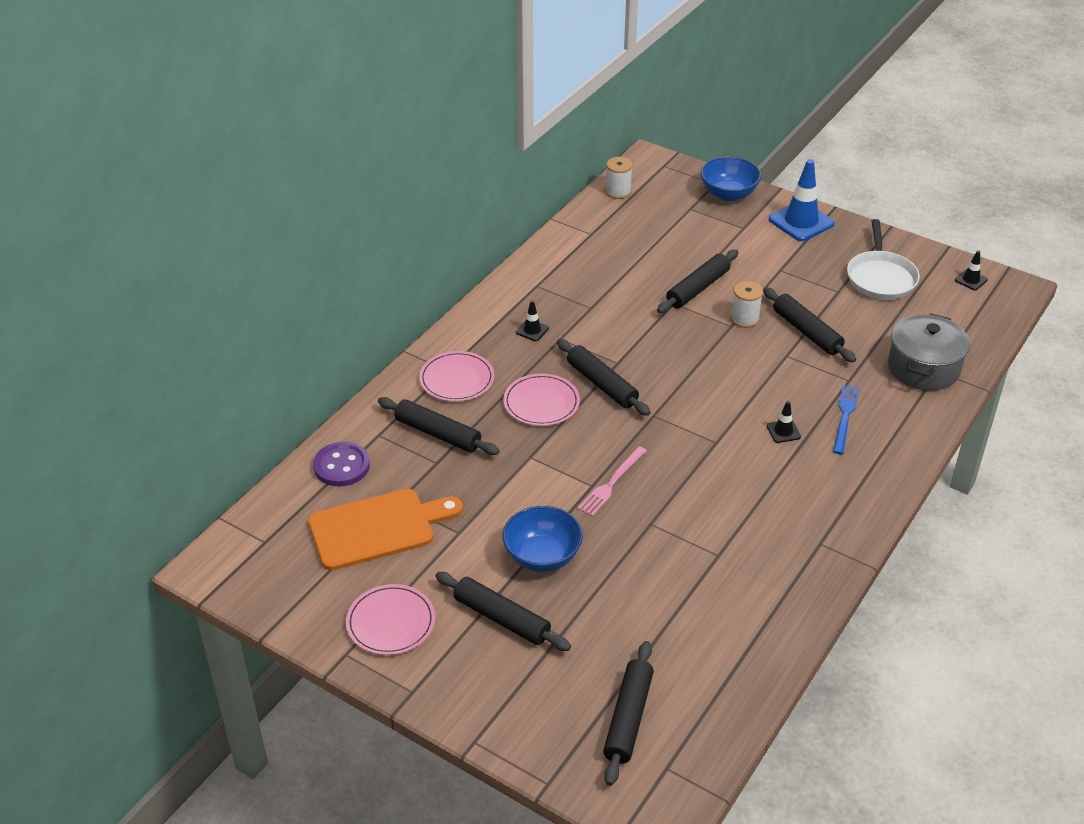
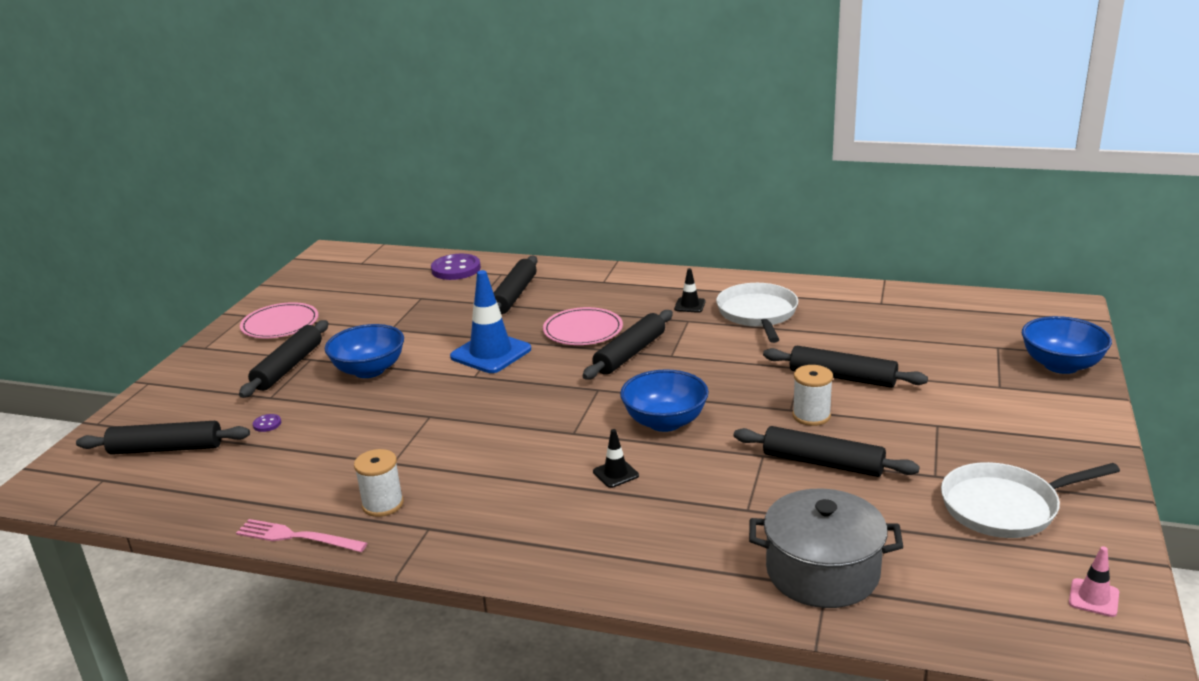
camera: 75 degrees right, 15 degrees down
orange cutting board [308,489,463,570] -> none
pink plate [419,351,494,402] -> none
pink fork [578,446,647,517] -> pink fork moved to [236,519,367,552]
white spool [605,157,633,199] -> white spool moved to [354,449,404,517]
black rolling pin [763,287,856,362] -> black rolling pin turned 75 degrees clockwise [734,426,920,477]
blue traffic cone [769,159,835,241] -> blue traffic cone moved to [450,270,531,373]
blue fork [833,385,859,454] -> none
black traffic cone [955,250,988,290] -> pink traffic cone [1069,546,1119,617]
none -> purple button [253,414,281,432]
none -> blue bowl [620,369,709,432]
none -> white pan [716,283,798,343]

